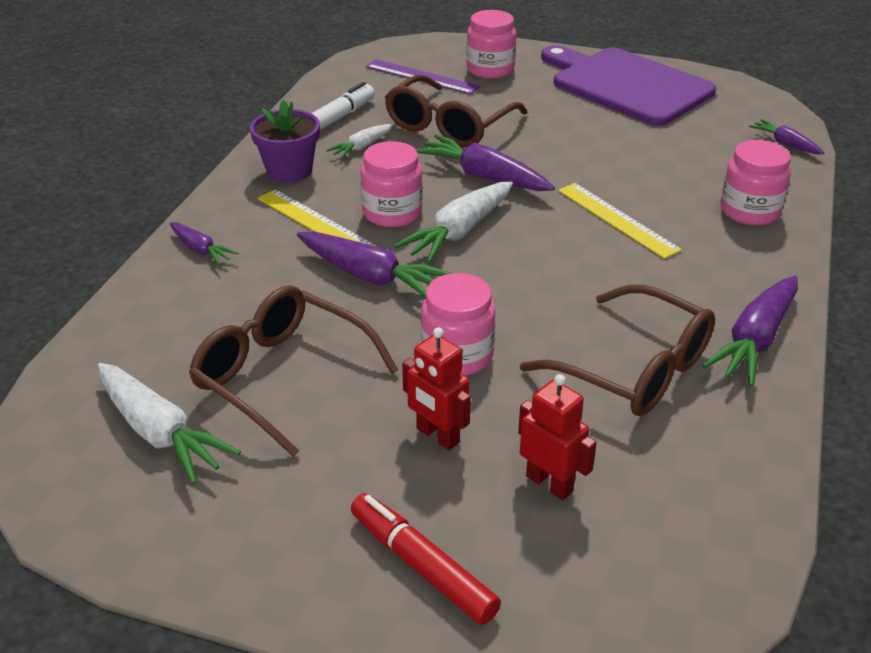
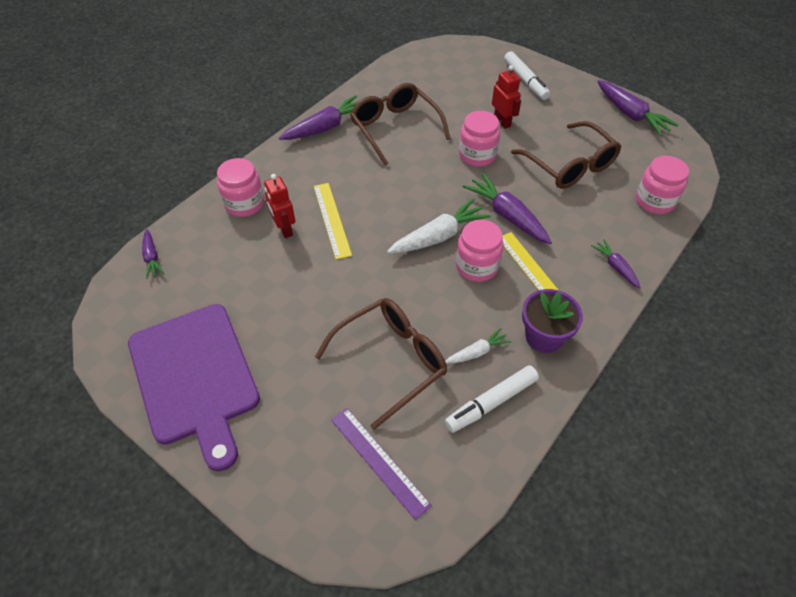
camera: 160 degrees left, 15 degrees up
white carrot [97,363,241,485] -> none
red marker [351,493,501,625] -> white marker [504,51,550,100]
purple carrot [416,134,555,191] -> purple carrot moved to [597,80,678,136]
pink jar [466,10,516,79] -> pink jar moved to [636,156,689,214]
red robot [518,374,597,500] -> red robot moved to [264,174,295,238]

